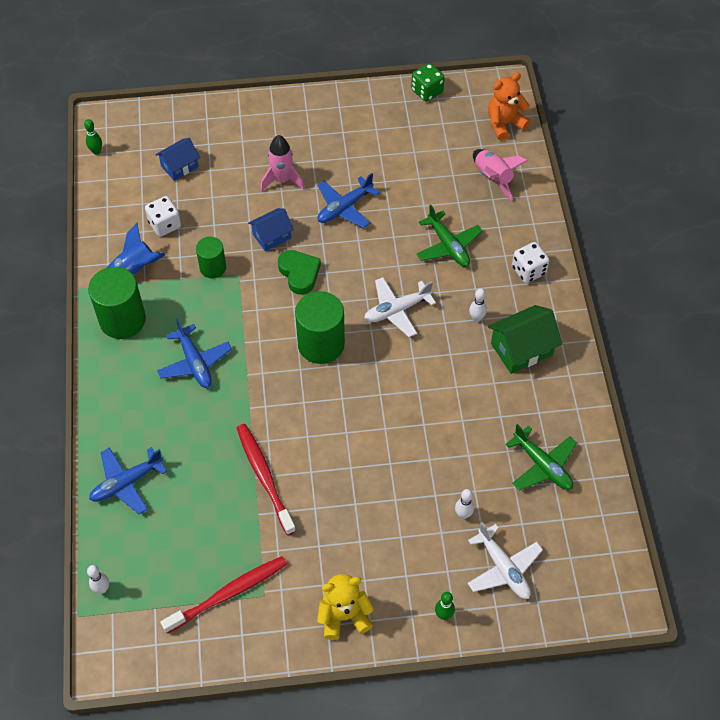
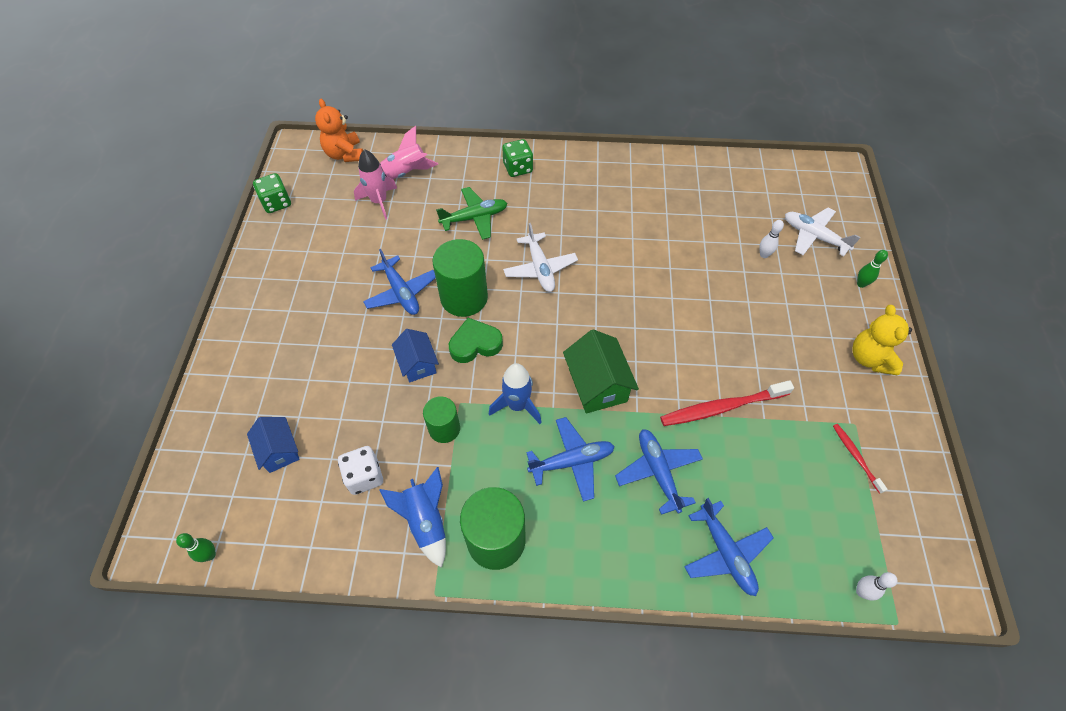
camera: 80 degrees left, 0 degrees up
red toothbrush [160,556,287,633] -> red toothbrush [833,424,888,494], size x0.54
pink rocket [260,135,305,192] -> pink rocket moved to [354,149,397,220]
green cylinder [295,291,345,364] -> green cylinder moved to [432,239,488,317]
white plane [467,522,543,599] -> white plane turned 120 degrees counterclockwise [785,208,861,256]
white bowling pin [469,288,487,322] -> none
green house [488,305,562,374] -> green house moved to [563,329,639,413]
green plane [506,424,577,491] -> none
white dice [512,242,550,283] -> green dice [502,139,533,177]
none -> blue rocket [489,363,542,424]
none -> blue plane [615,429,703,515]

